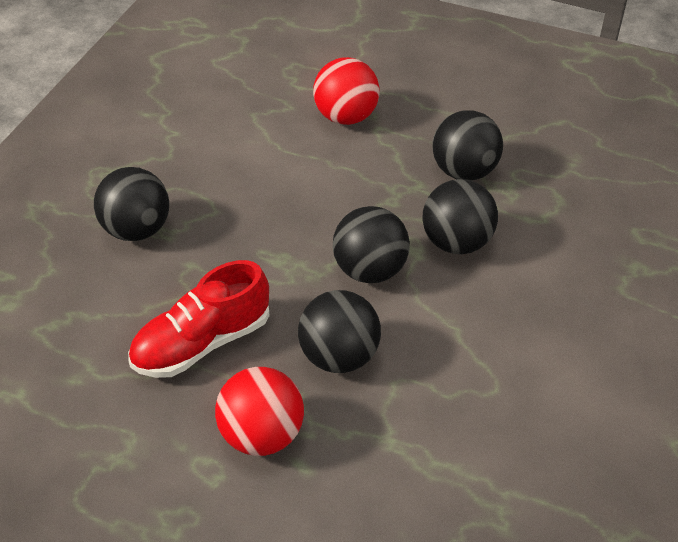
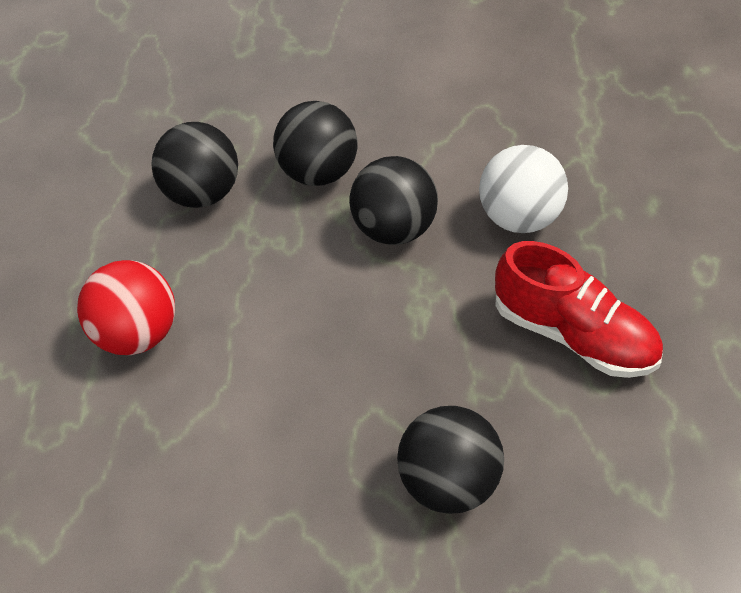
camera: 110 degrees left, 5 degrees up
red ball [215,367,304,456] -> none
black ball [298,290,381,373] -> white ball [479,145,568,233]

